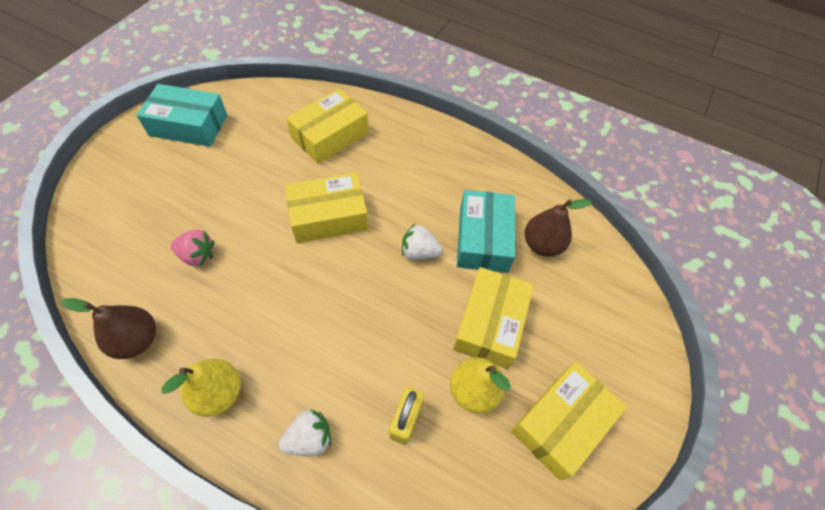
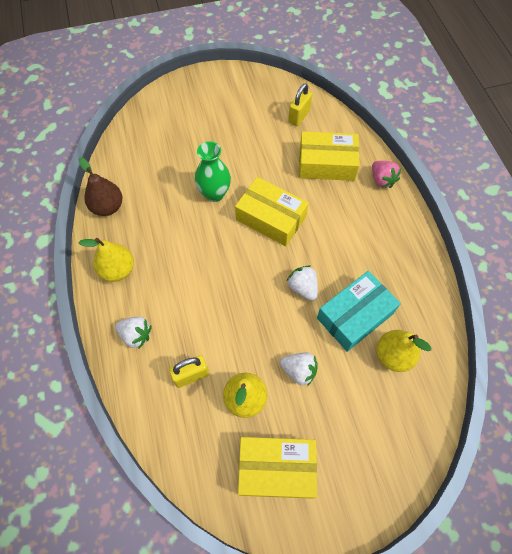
camera: 50 degrees right, 5 degrees up
turquoise box [137,84,227,147] -> none
pink strawberry [171,230,215,266] -> pink strawberry moved to [372,161,401,188]
yellow box [453,267,534,369] -> white strawberry [280,352,318,386]
brown pear [525,199,591,257] -> yellow pear [377,330,431,372]
none -> green vase [195,141,231,202]
none -> yellow padlock [288,83,312,126]

